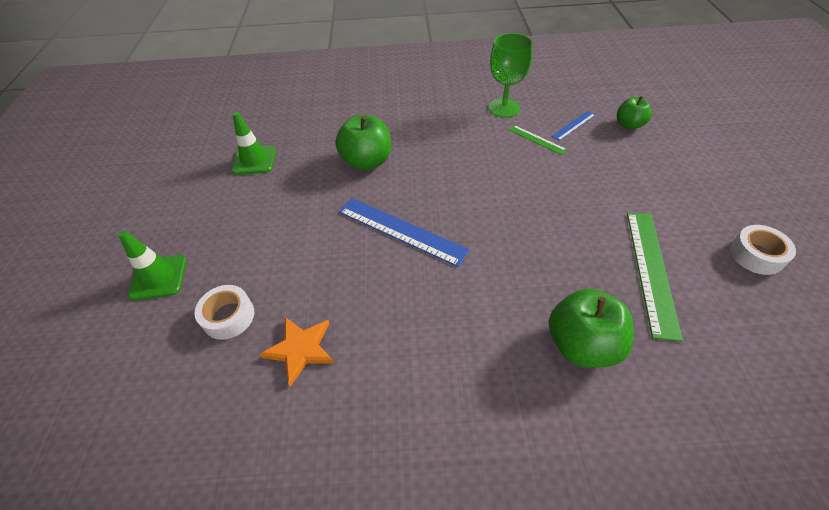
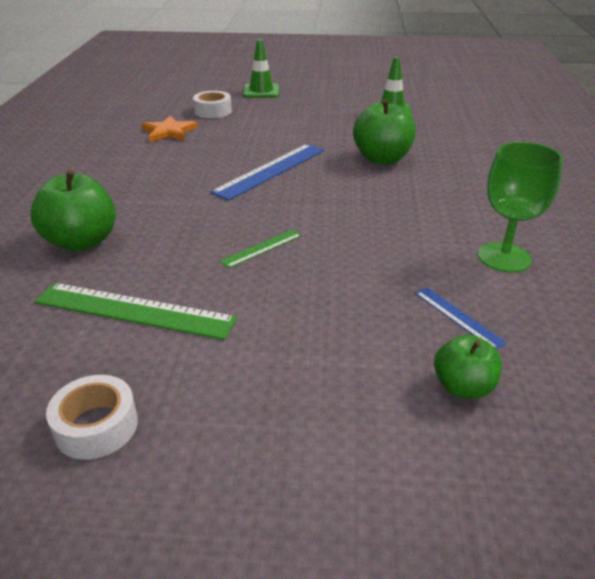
camera: 95 degrees right, 15 degrees down
green ruler [509,125,567,155] -> green ruler moved to [220,230,302,268]

